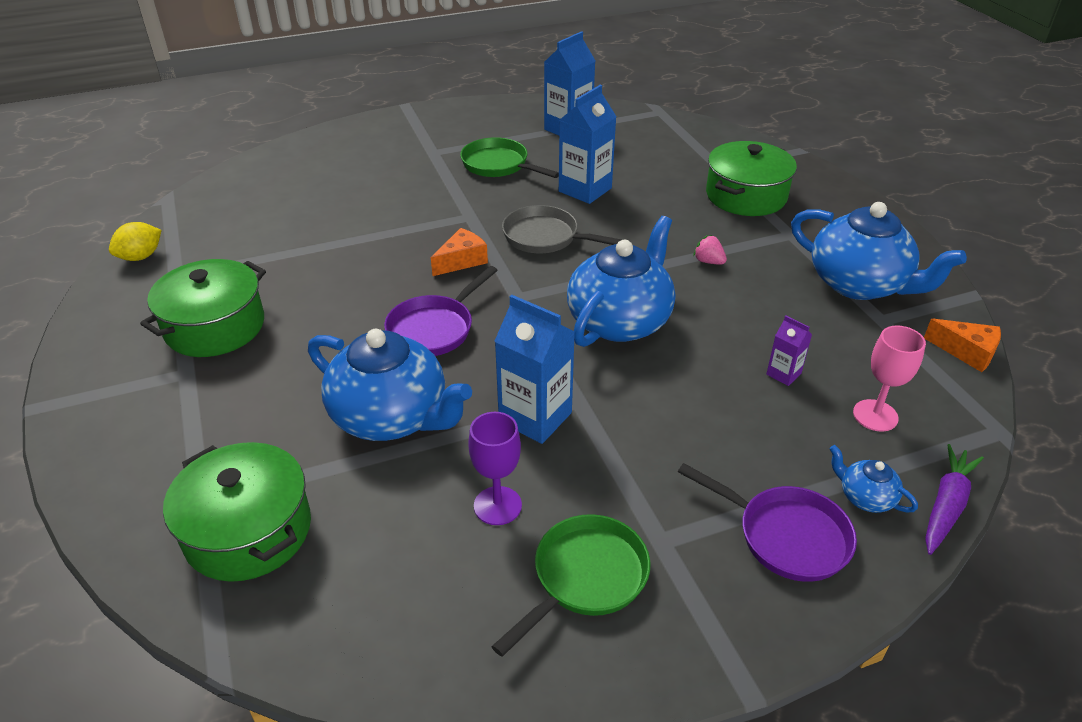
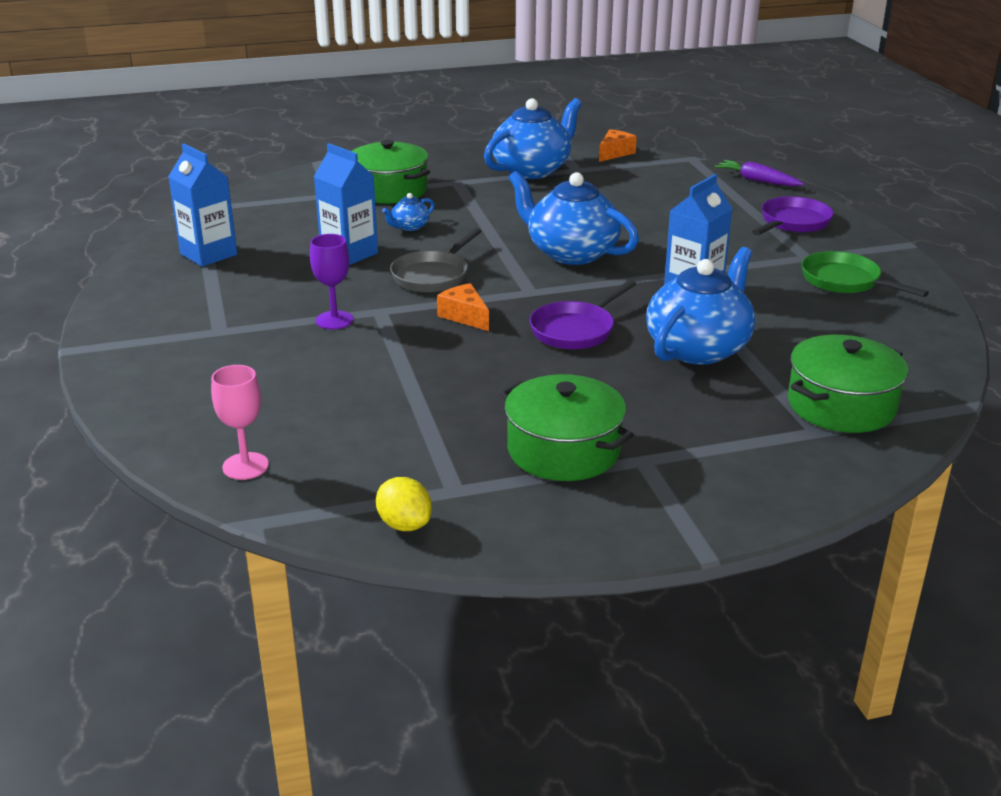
camera: 85 degrees left, 10 degrees down
purple pan [384,266,498,356] -> purple pan turned 90 degrees clockwise [529,280,636,350]
green pan [460,137,559,178] -> none
purple goblet [468,412,522,525] -> purple goblet moved to [310,234,353,329]
pink strawberry [693,235,727,265] -> none
purple carton [766,316,812,386] -> none
blue teapot [829,445,918,513] -> blue teapot moved to [382,193,435,231]
pink goblet [853,325,926,432] -> pink goblet moved to [211,365,269,480]

